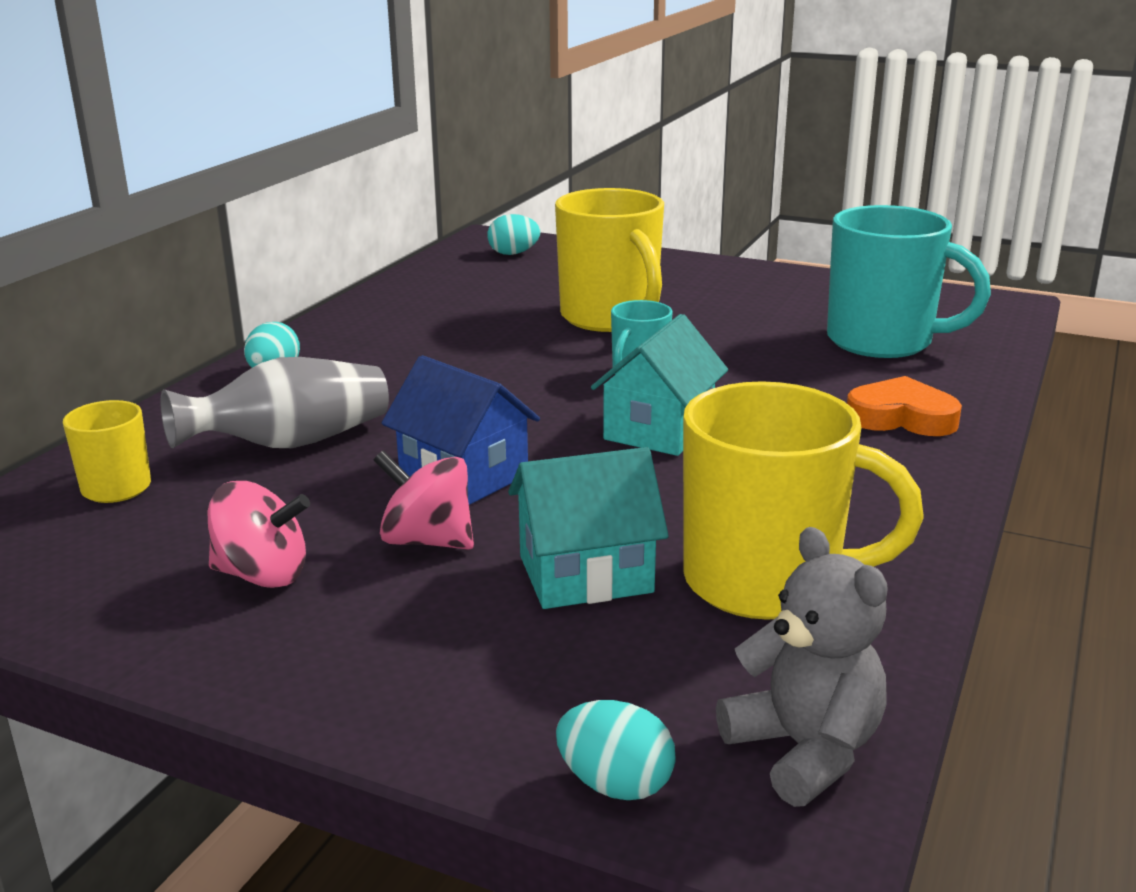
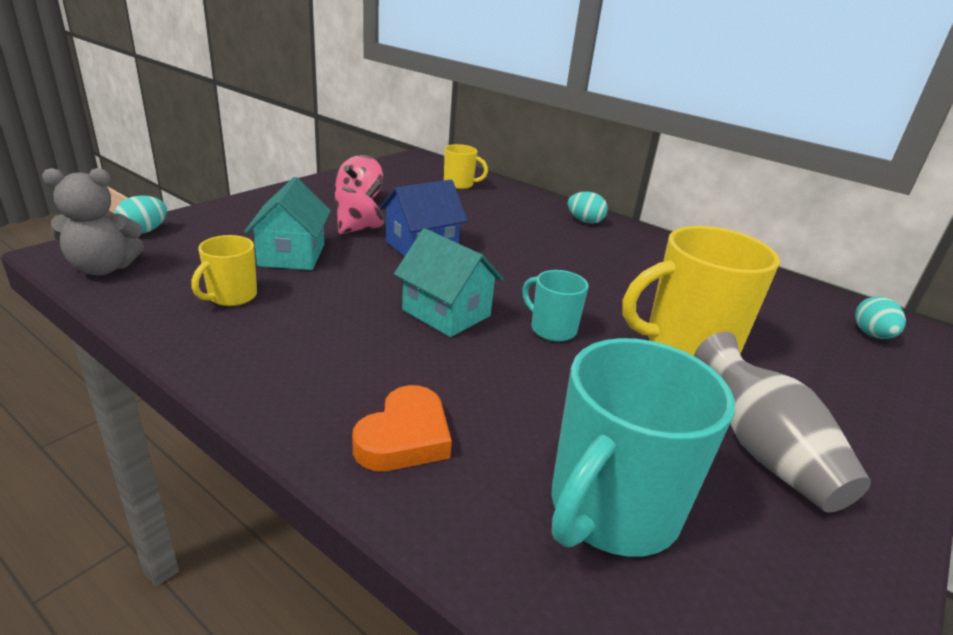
camera: 100 degrees right, 5 degrees up
grey vase [160,357,389,448] -> grey vase moved to [694,331,871,512]
yellow mug [683,381,924,620] -> yellow mug [191,235,257,306], size x0.51

